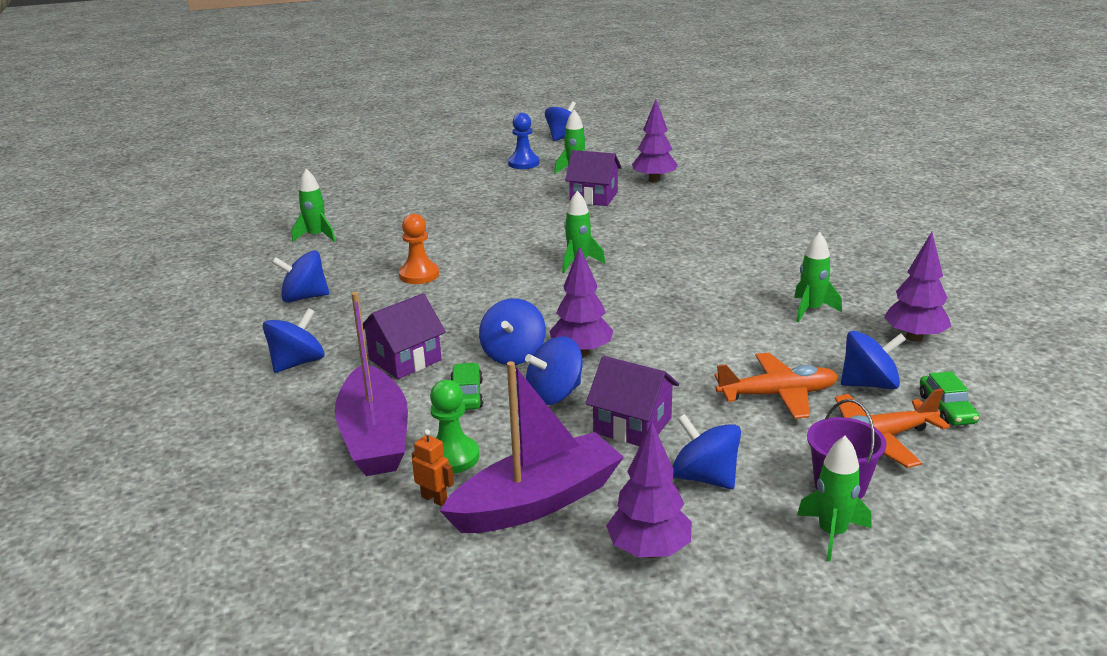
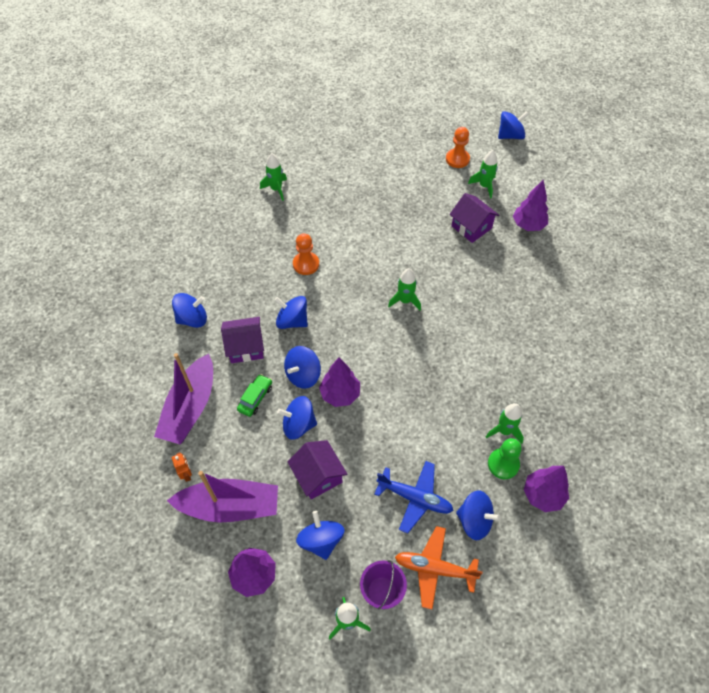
camera: 30 degrees right, 30 degrees up
blue spinning top [272,250,329,303] -> blue spinning top moved to [274,296,308,329]
green pawn [430,380,479,473] -> green pawn moved to [488,438,522,479]
blue pawn [508,113,539,169] -> orange pawn [446,127,470,168]
orange plane [715,353,838,419] -> blue plane [374,461,454,533]
green car [920,371,979,426] -> none

